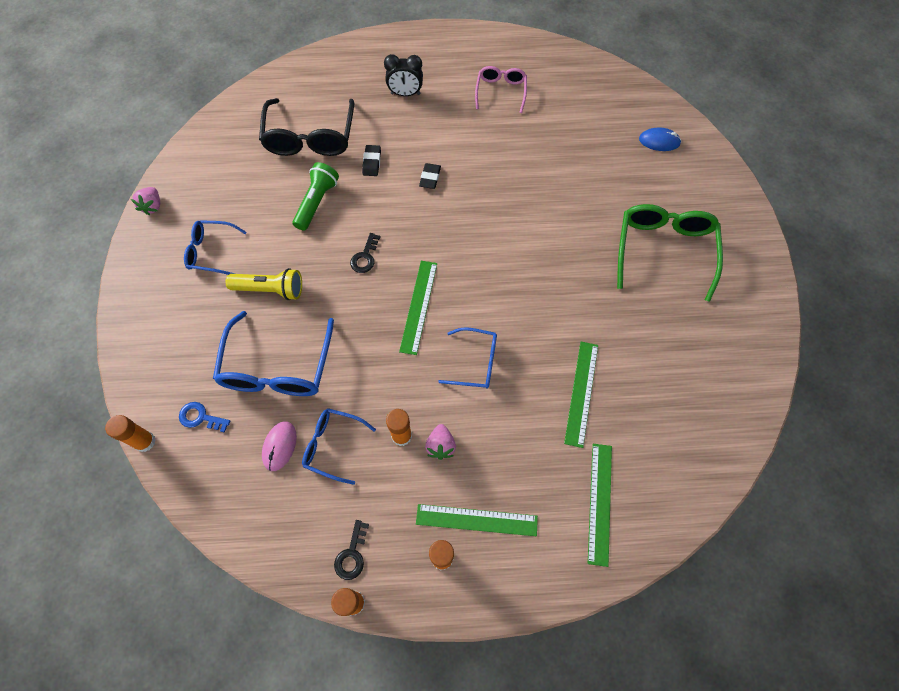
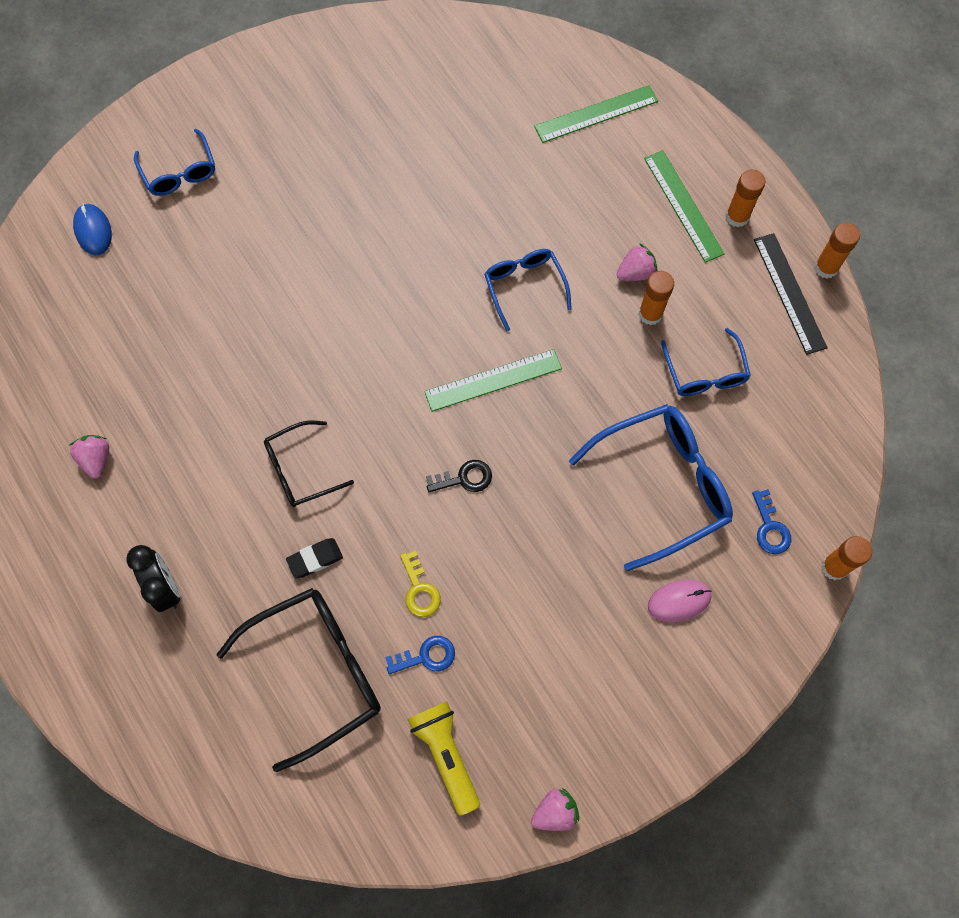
camera: 120 degrees left, 5 degrees up
blue glasses [184,220,247,275] -> blue glasses moved to [134,129,215,196]
yellow flashlight [226,268,302,300] -> yellow flashlight moved to [407,701,480,816]
pink mouse [262,421,297,471] -> pink mouse moved to [648,580,712,622]
green flashlight [293,162,339,231] -> yellow key [400,550,441,617]
black key [334,520,369,580] -> black ruler [754,233,828,355]
black eraser [419,163,441,189] -> black glasses [264,421,354,507]
pink glasses [475,66,527,113] -> pink strawberry [69,435,109,479]
green ruler [564,342,598,448] -> none
green glasses [617,204,723,302] -> none
none -> blue key [385,636,455,674]

